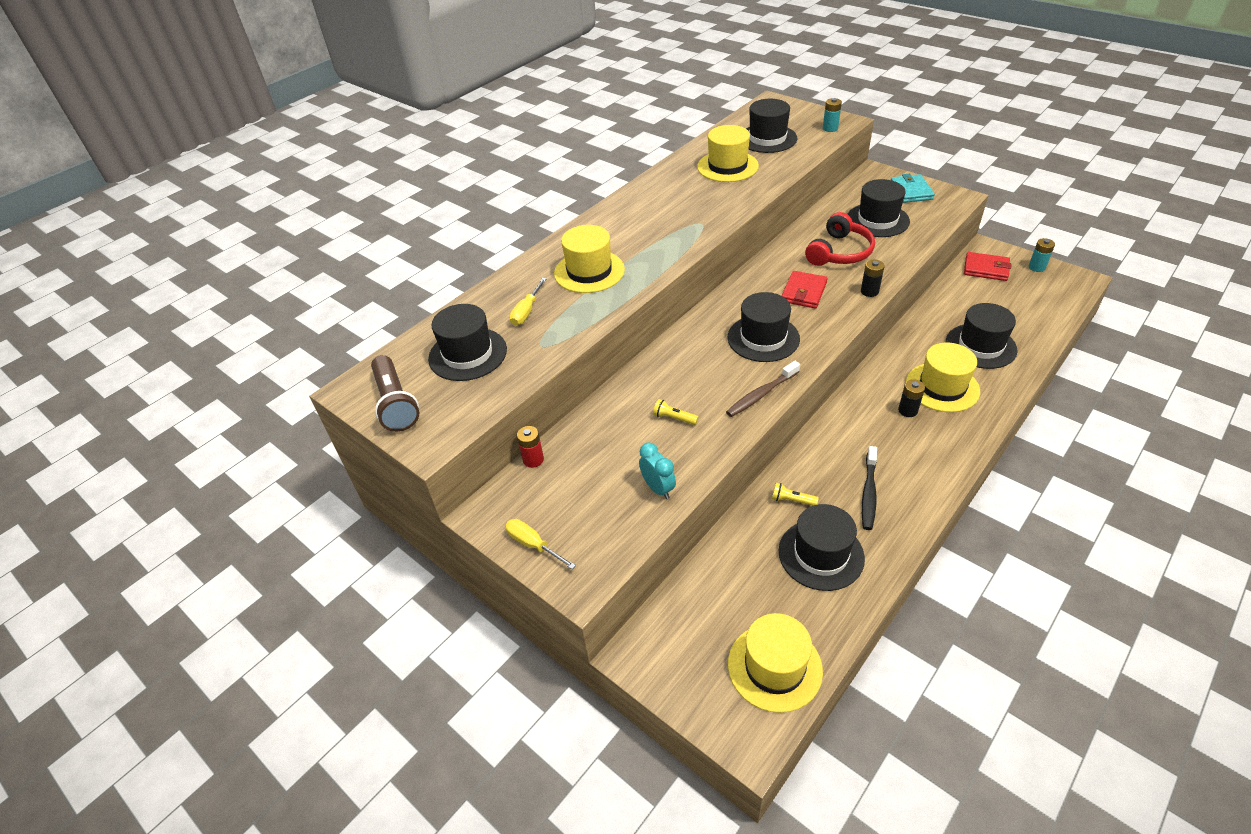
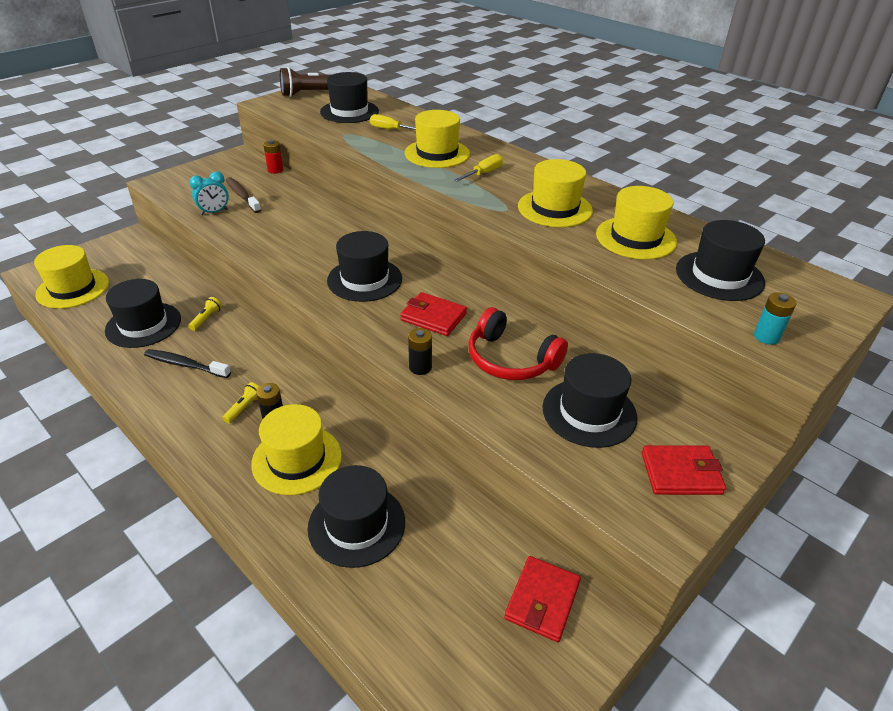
camera: 90 degrees right, 5 degrees down
yellow screwdriver [505,519,576,569] -> yellow screwdriver moved to [454,154,503,182]
yellow flashlight [653,399,698,425] -> yellow flashlight moved to [222,382,259,424]
brown toothbrush [726,361,800,417] -> brown toothbrush moved to [226,177,261,213]
turquoise wallet [891,174,935,203] -> red wallet [641,445,726,495]
turquoise battery [1029,238,1055,272] -> none
none -> yellow hat [518,159,593,227]

